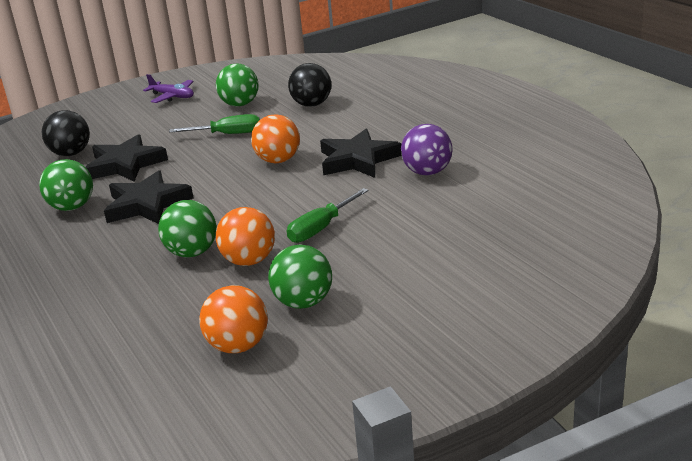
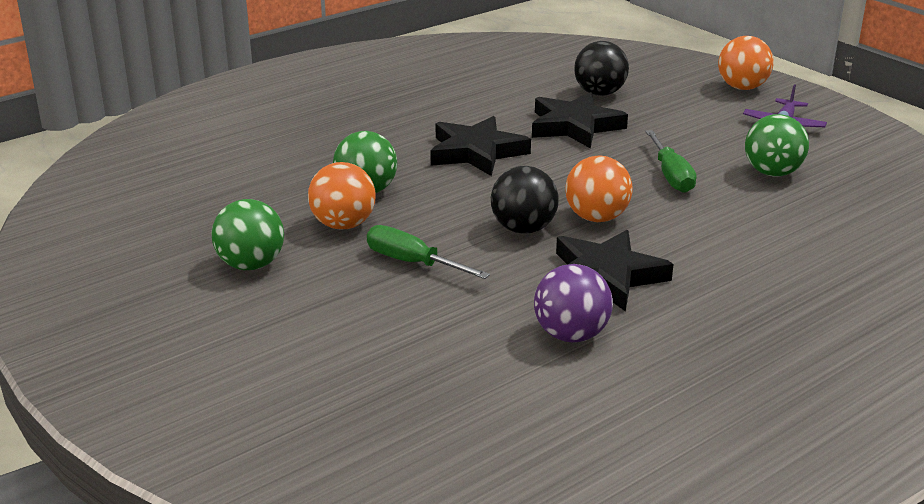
camera: 80 degrees right, 0 degrees up
green ball [39,159,93,211] -> none
orange ball [199,285,268,353] -> orange ball moved to [718,36,774,90]
black ball [288,63,332,107] -> black ball moved to [491,166,559,234]

